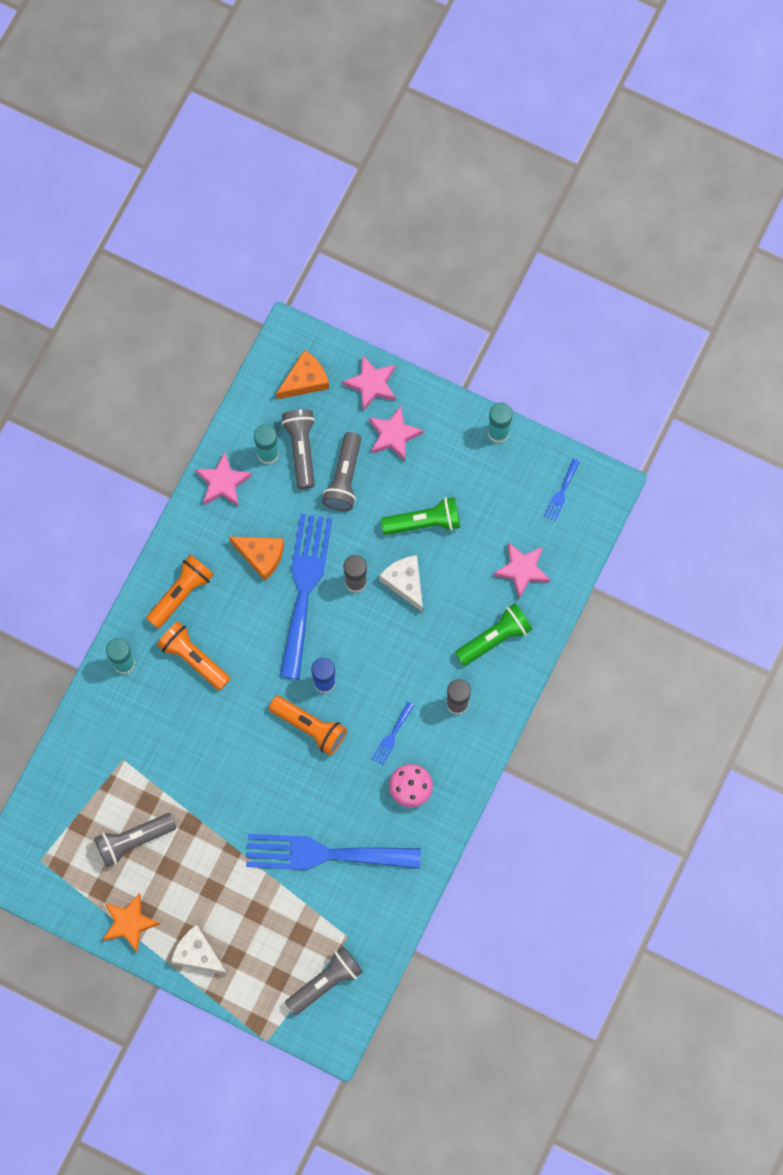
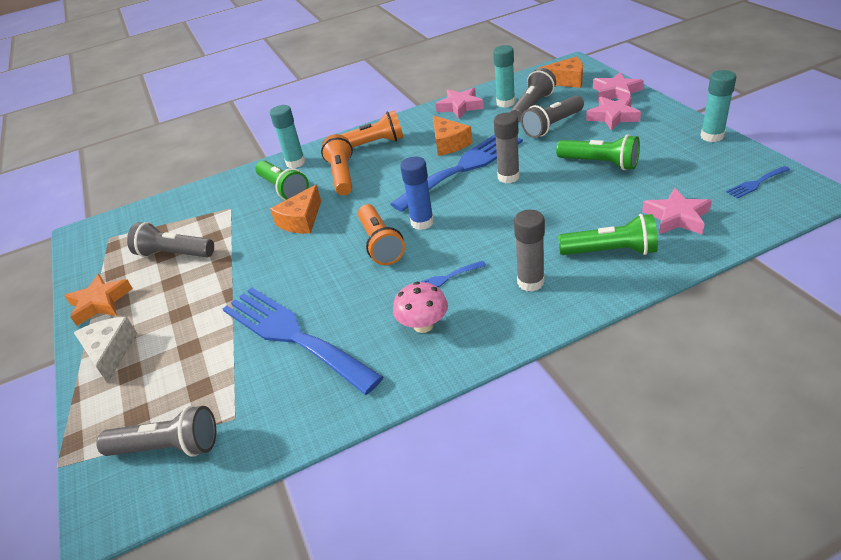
camera: 45 degrees right, 35 degrees down
white cheese [379,555,423,612] -> none
none -> green flashlight [256,160,309,200]
none -> orange cheese [270,185,321,234]

